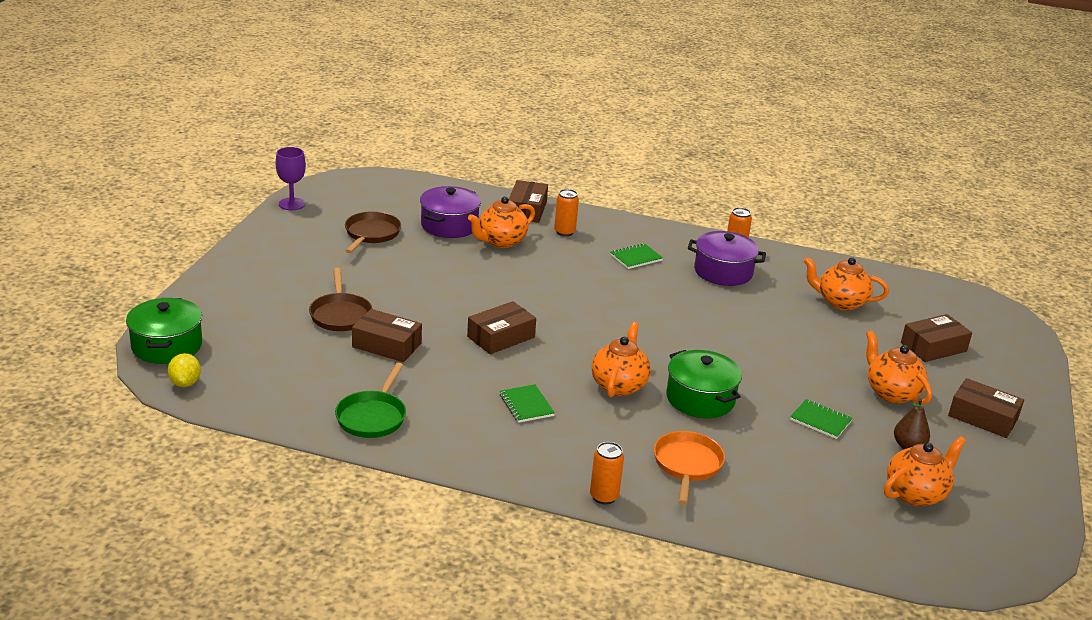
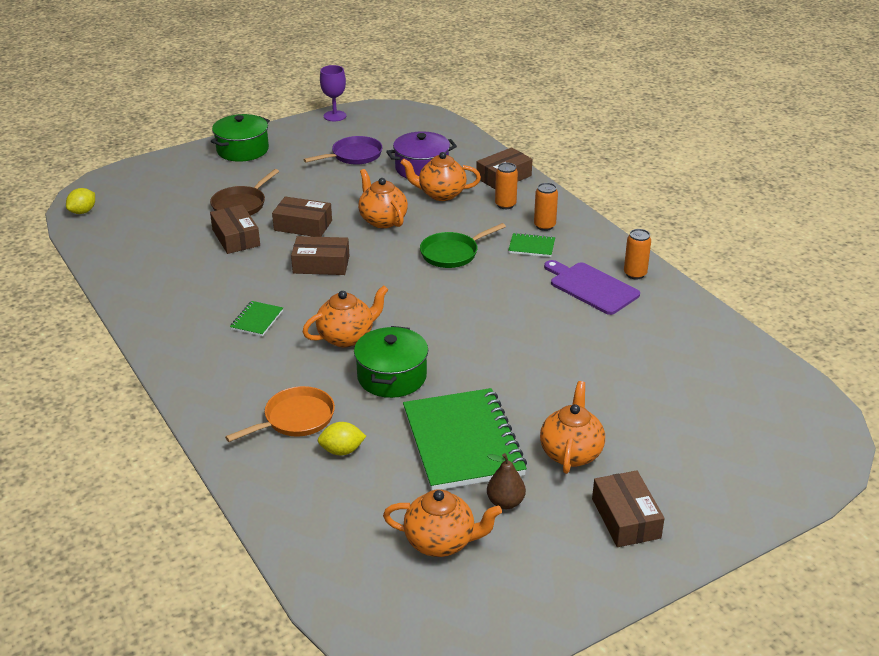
camera: 45 degrees right, 5 degrees up
green pot [126,298,202,364] -> green pot moved to [211,114,270,162]
green pan [335,363,406,438] -> green pan moved to [420,223,506,268]
brown pan [345,211,401,253] -> purple pan [303,136,383,165]
orange can [590,442,624,504] -> orange can moved to [534,183,558,231]
purple pot [688,231,766,286] -> purple cutting board [544,260,640,315]
green notebook [790,399,853,439] -> green notebook [403,388,527,491], size x2.32
orange teapot [804,257,889,311] -> orange teapot moved to [358,169,408,228]
brown box [901,314,972,362] -> brown box moved to [272,196,332,237]
none -> yellow lemon [318,422,366,455]

